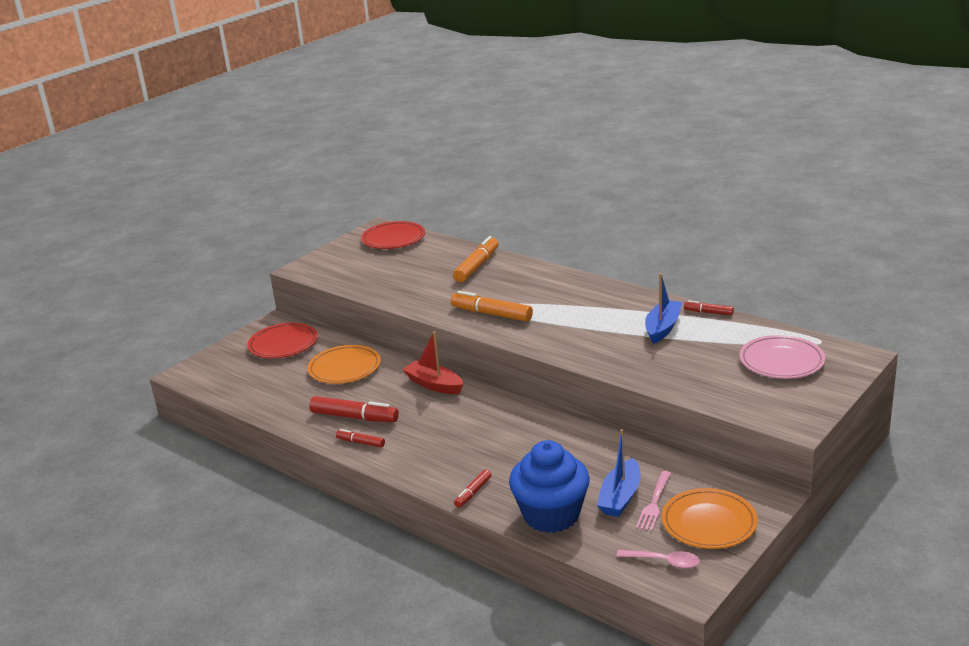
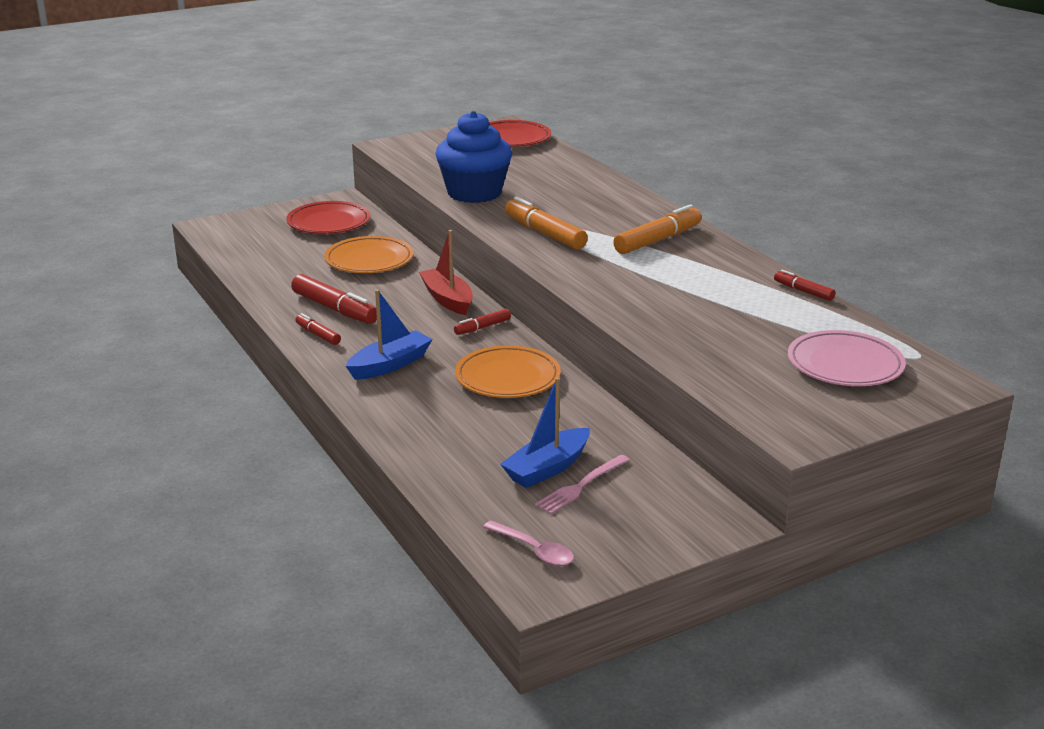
camera: 20 degrees right, 0 degrees up
orange marker [453,236,499,282] -> orange marker moved to [613,204,702,254]
red marker [454,469,491,508] -> red marker moved to [454,309,511,335]
blue cupcake [509,440,590,533] -> blue cupcake moved to [435,111,512,203]
blue boat [645,273,682,344] -> blue boat moved to [346,290,433,380]
orange plate [662,488,758,549] -> orange plate moved to [455,345,561,398]

